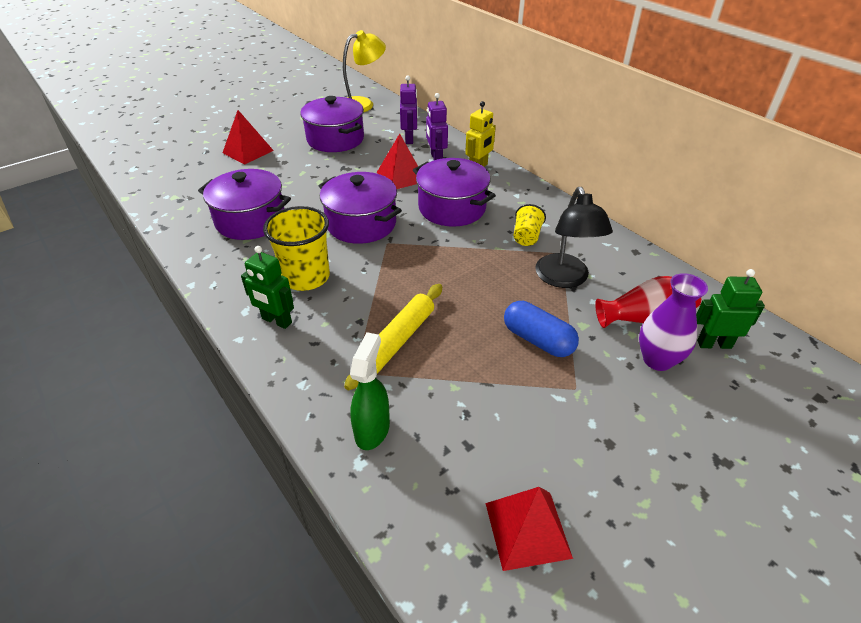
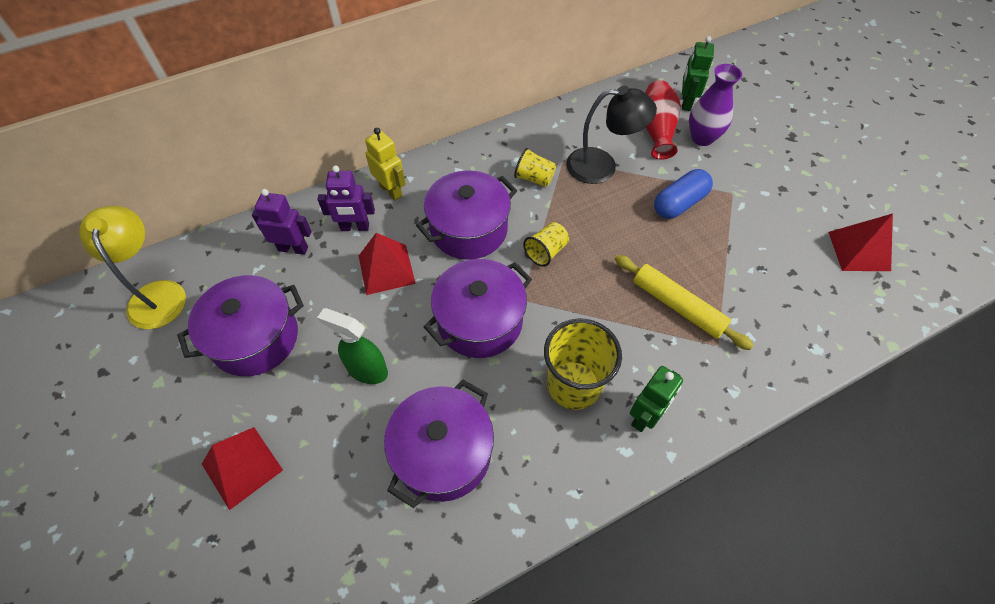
camera: 80 degrees left, 15 degrees up
green spray bottle [350,332,390,450] -> green spray bottle moved to [317,308,388,384]
none -> yellow cup [523,222,569,267]

